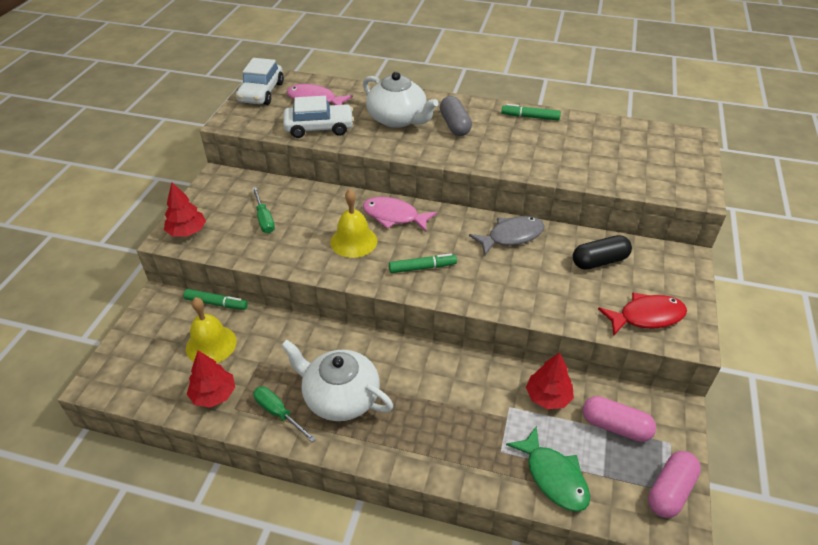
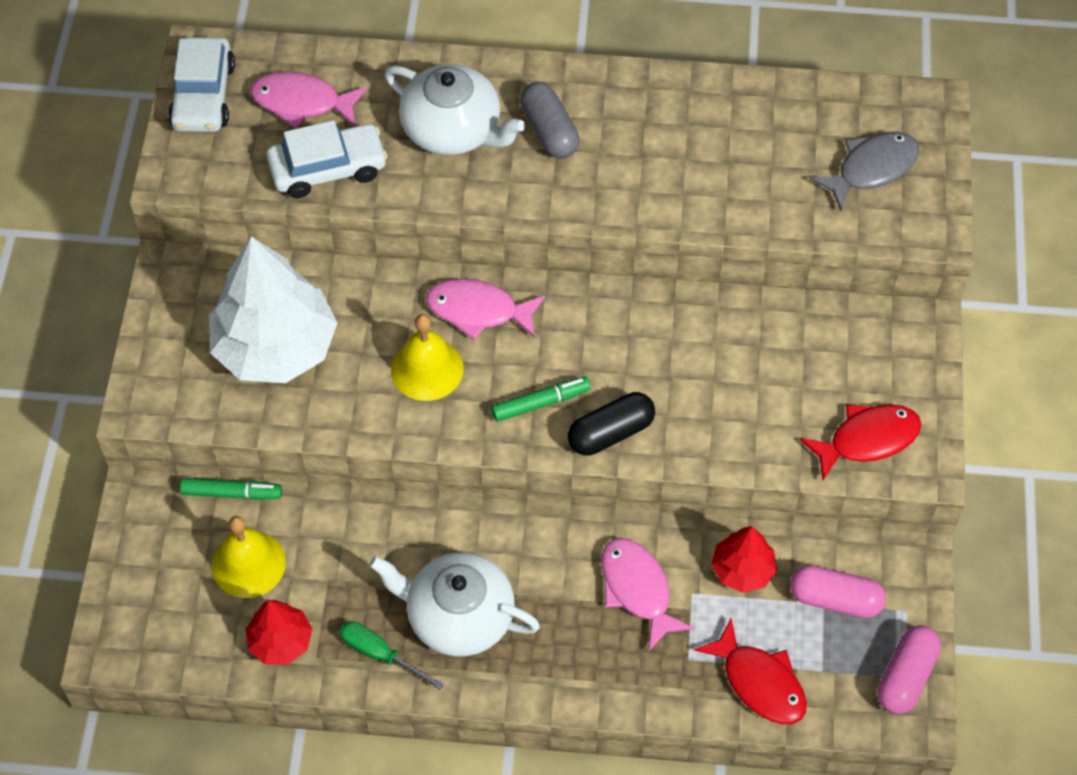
camera: 10 degrees left, 15 degrees up
red tree [164,182,206,236] -> none
green screwdriver [252,187,275,233] -> white tree [209,236,338,383]
grey fish [469,216,544,255] -> grey fish moved to [810,132,919,211]
green marker [501,104,561,120] -> none
green fish [506,426,590,512] -> red fish [694,619,807,724]
black capsule [573,235,632,270] -> black capsule moved to [568,392,655,456]
none -> pink fish [601,538,694,651]

